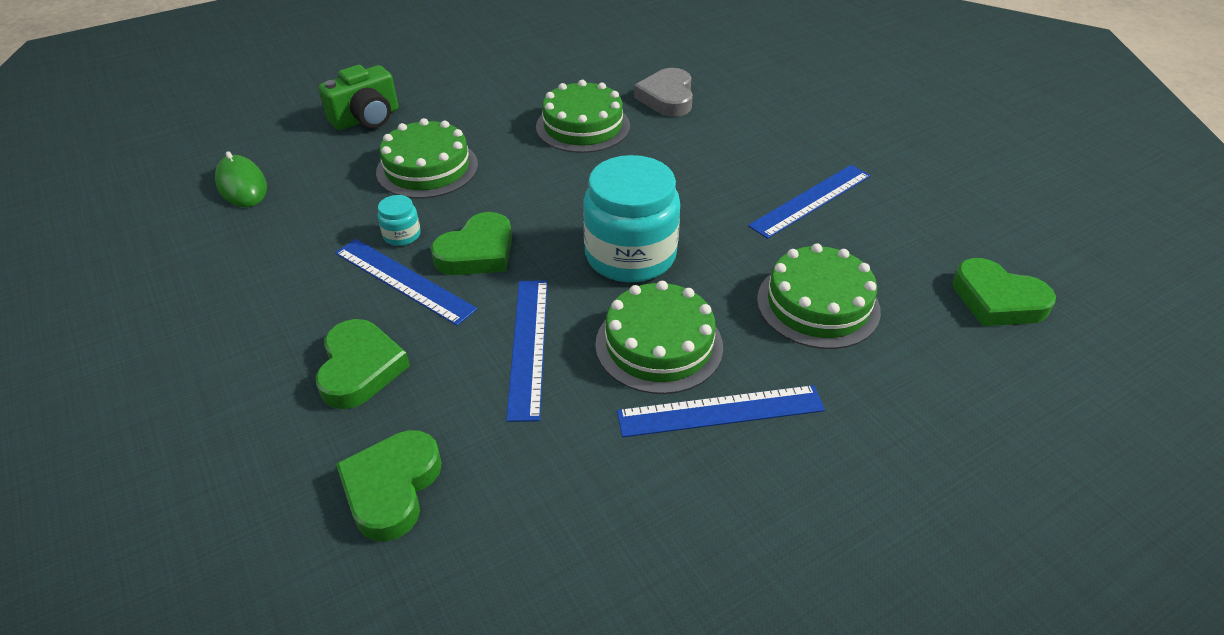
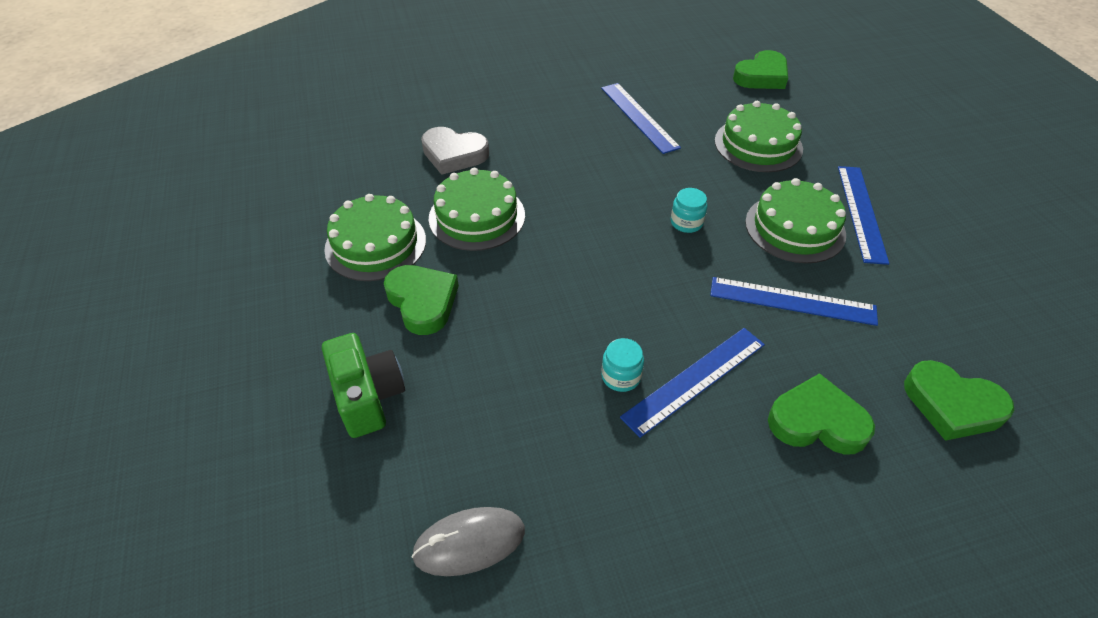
camera: 75 degrees left, 5 degrees up
green mouse [215,151,267,207] -> grey mouse [411,507,525,576]
green cake [376,118,478,199] -> green cake moved to [324,194,426,281]
green heart [431,212,512,275] -> green heart moved to [384,265,459,335]
turquoise jar [583,155,680,282] -> turquoise jar [671,188,707,233], size x0.42

